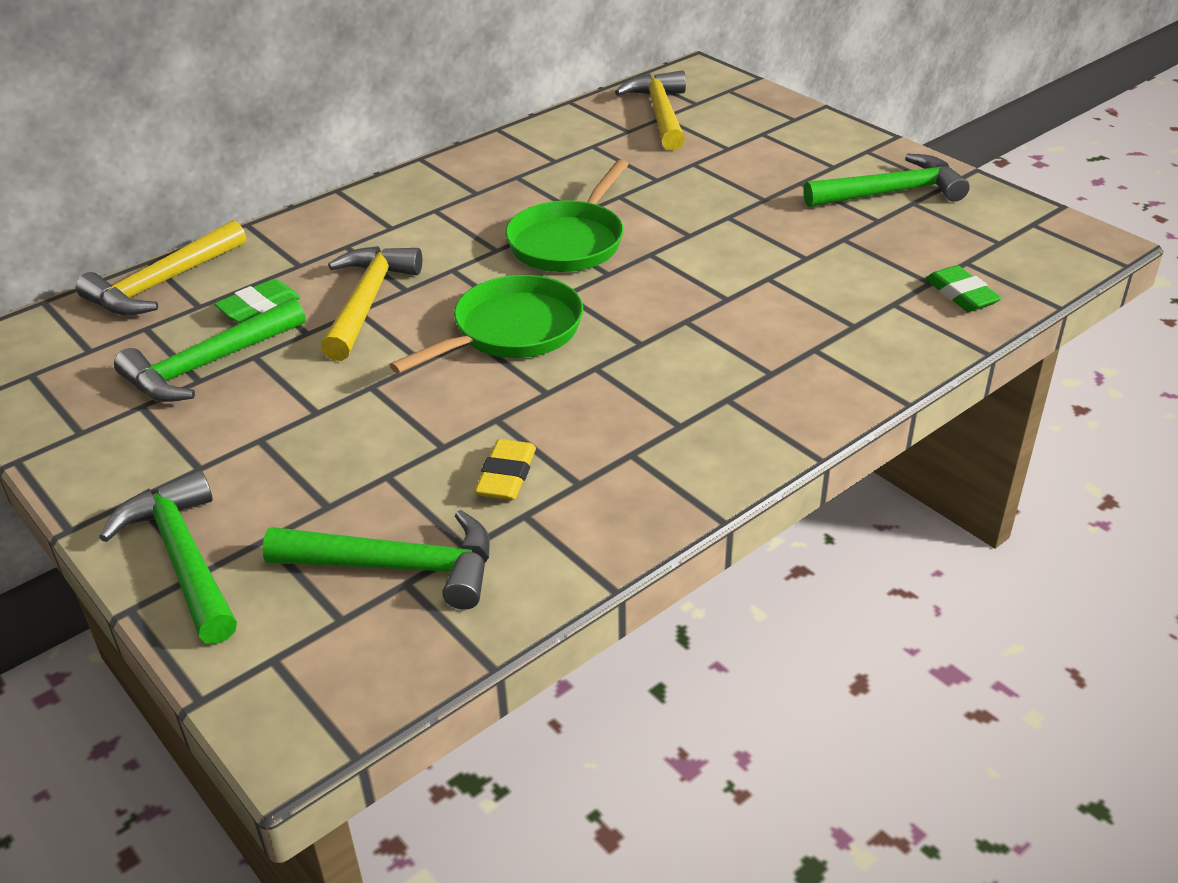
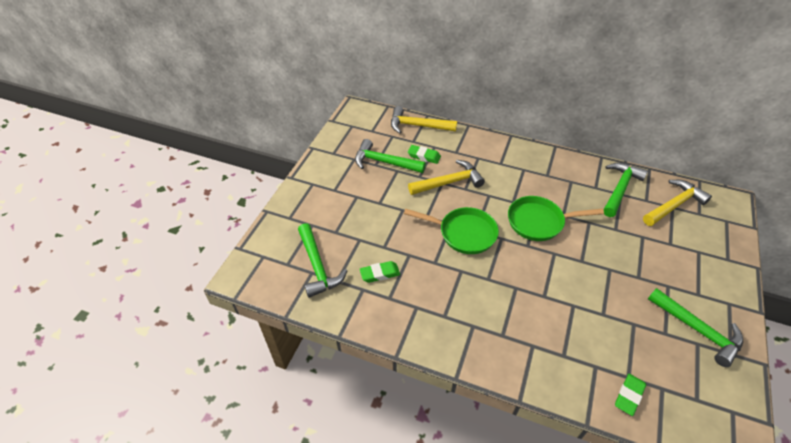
camera: 60 degrees right, 10 degrees up
green hammer [99,470,237,644] -> green hammer moved to [603,162,648,217]
yellow eraser [475,439,536,500] -> green eraser [360,261,400,283]

